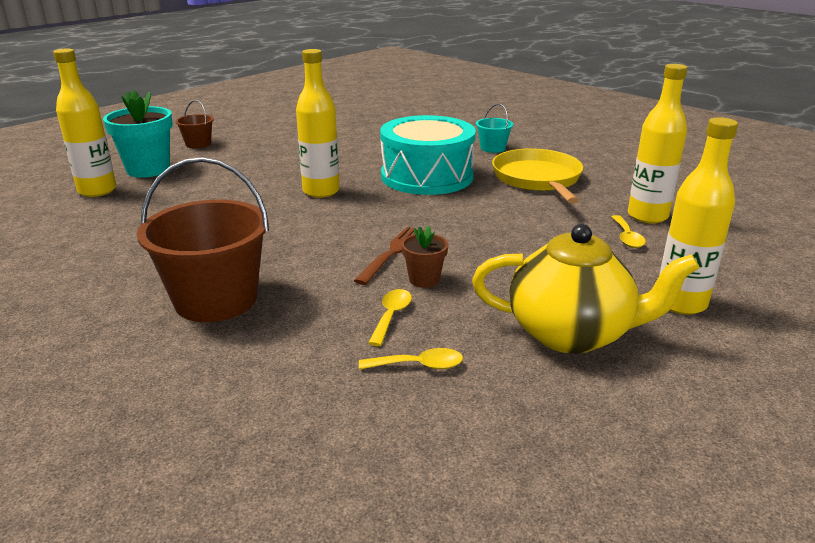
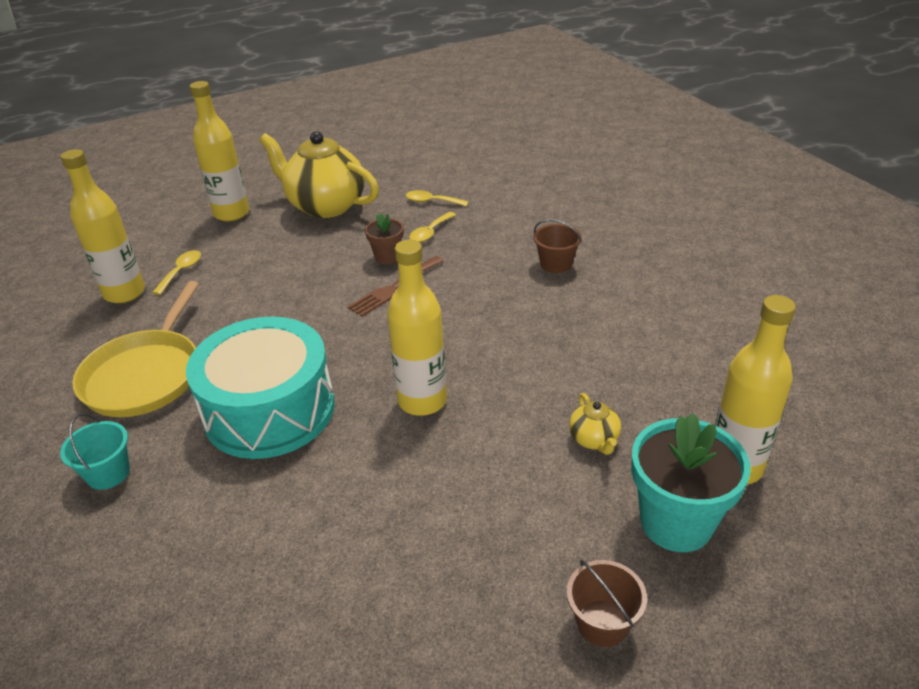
camera: 160 degrees left, 10 degrees up
brown bucket [137,157,269,322] -> brown bucket [533,219,582,273], size x0.49
none -> yellow teapot [569,393,621,455]

